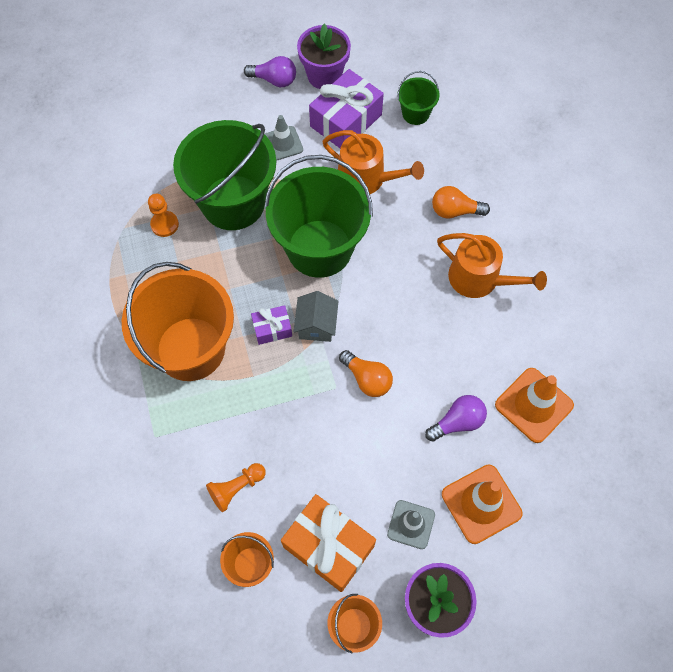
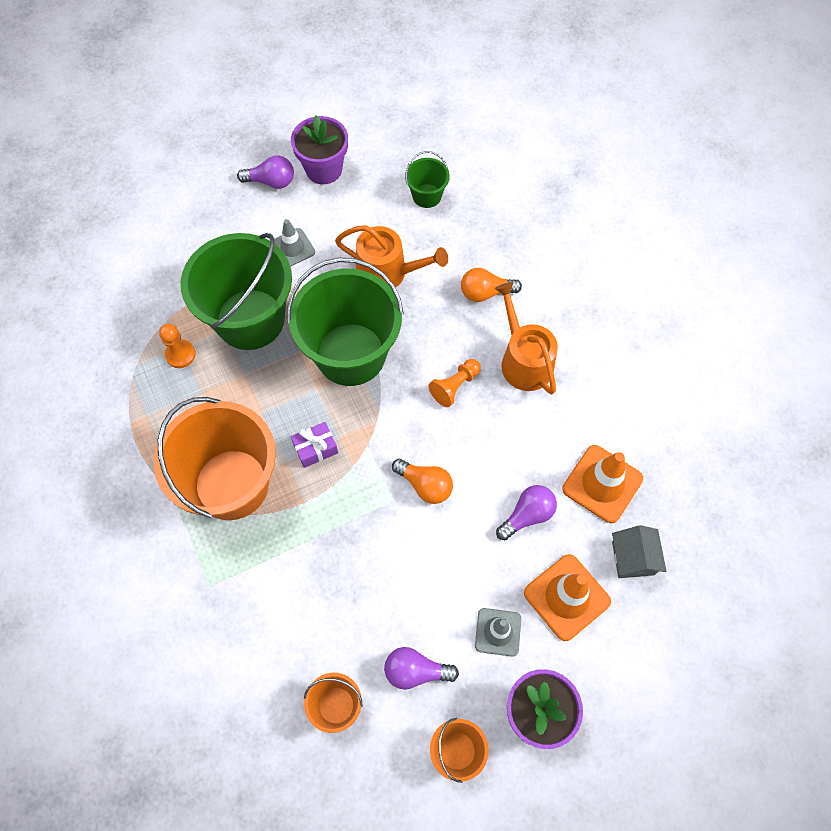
camera: 10 degrees left, 0 degrees up
orange pawn [206,463,266,512] -> orange pawn moved to [429,359,481,407]
orange gift [281,494,376,592] -> purple light bulb [384,647,459,690]
grey house [294,291,339,342] -> grey house moved to [612,525,666,578]
purple gift [309,69,384,148] -> none
orange watering can [437,233,547,298] -> orange watering can turned 135 degrees counterclockwise [495,282,558,394]

